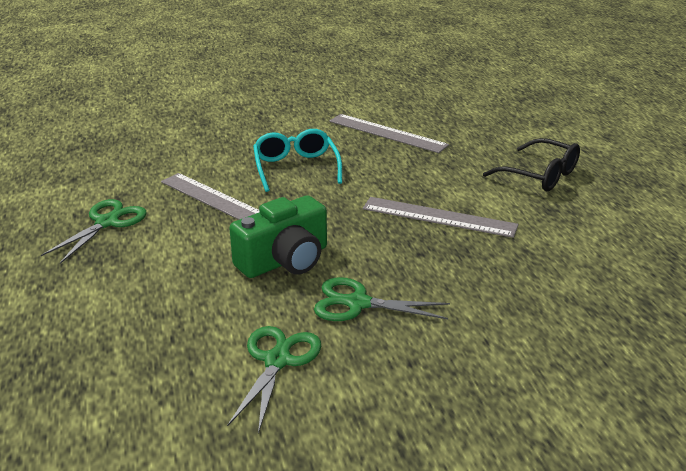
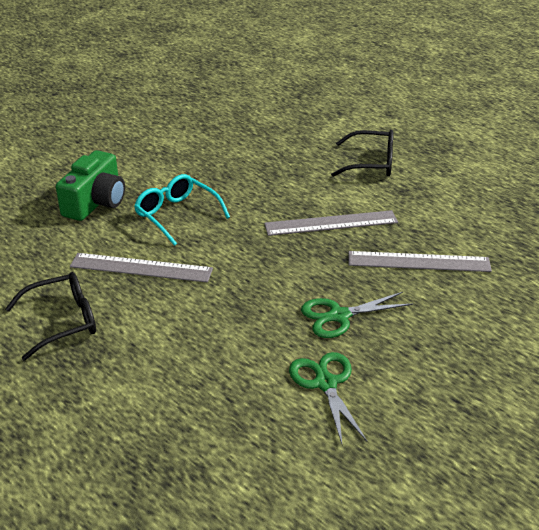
camera: 30 degrees left, 5 degrees up
green scissors [41,199,146,264] -> black glasses [5,272,96,361]
green camera [229,195,327,278] -> green camera moved to [56,150,125,221]
grey ruler [329,114,449,153] -> grey ruler moved to [349,251,492,272]

